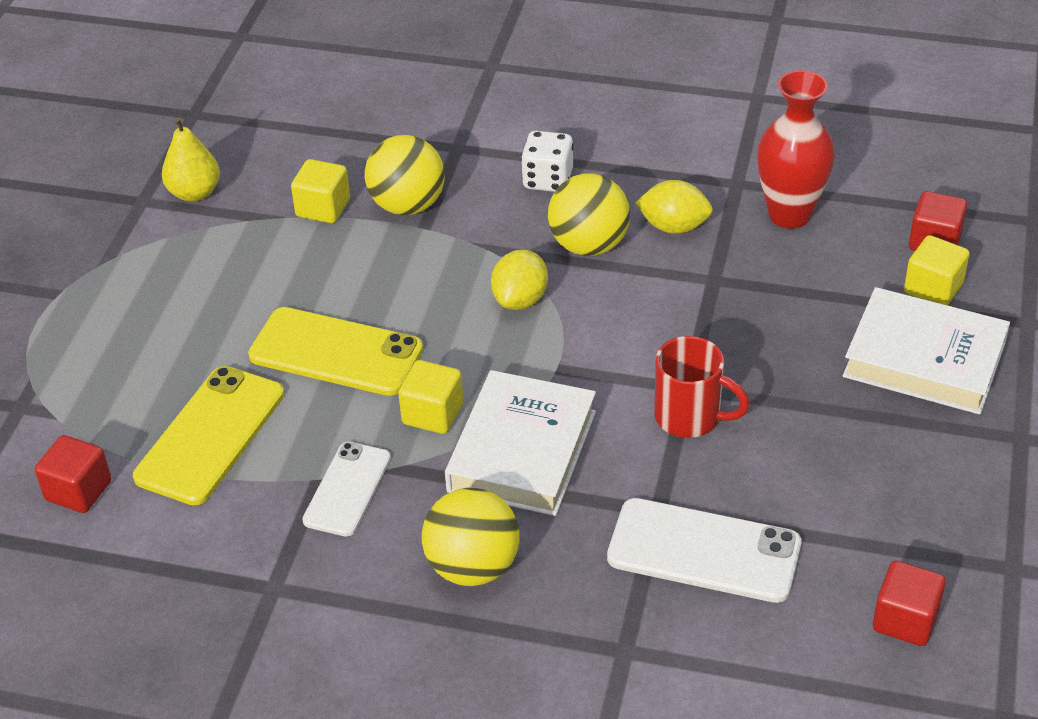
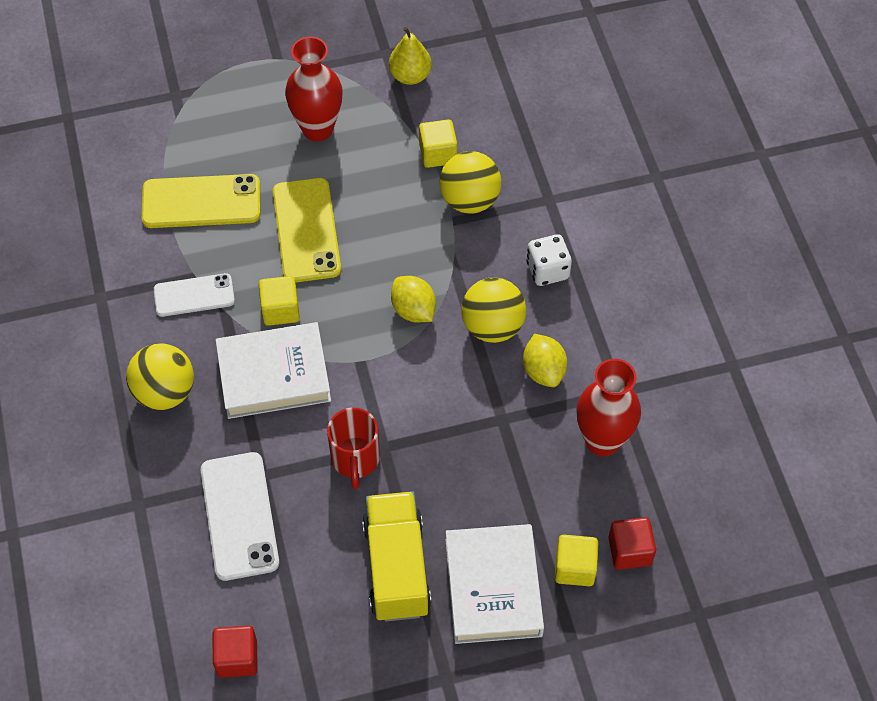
camera: 60 degrees right, 15 degrees up
red cube [35,435,111,513] -> none
yellow lemon [491,250,548,310] -> yellow lemon turned 60 degrees clockwise [391,276,436,322]
none -> red vase [285,37,342,141]
none -> yellow truck [362,491,431,622]

